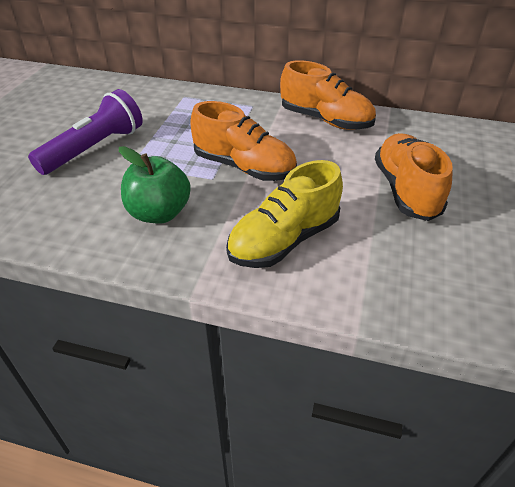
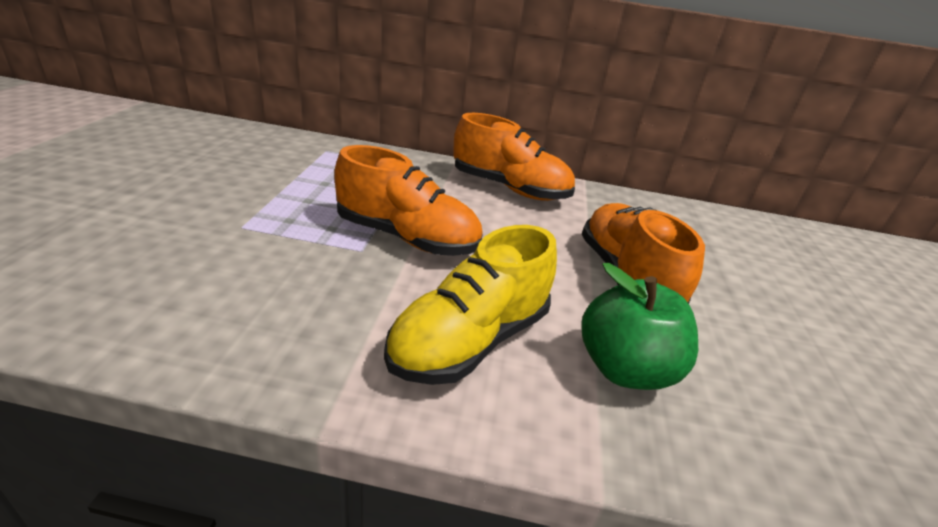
camera: 10 degrees left, 10 degrees down
purple flashlight [28,89,143,175] -> none
green apple [119,146,191,224] -> green apple moved to [582,263,698,390]

